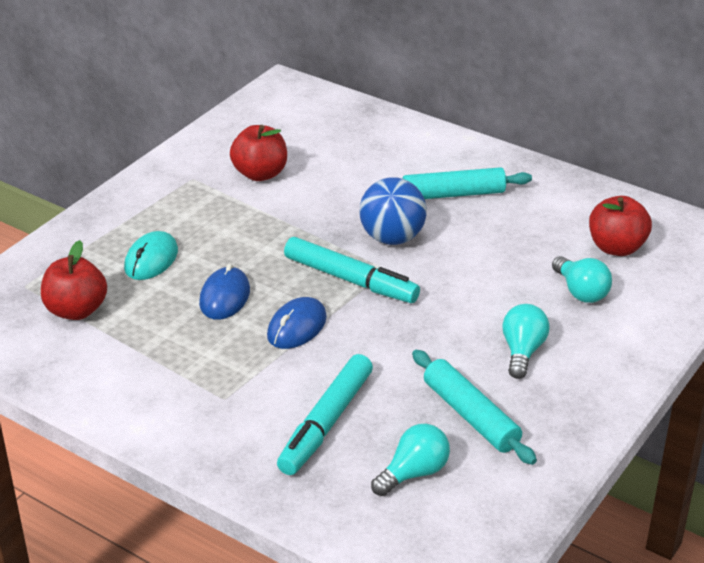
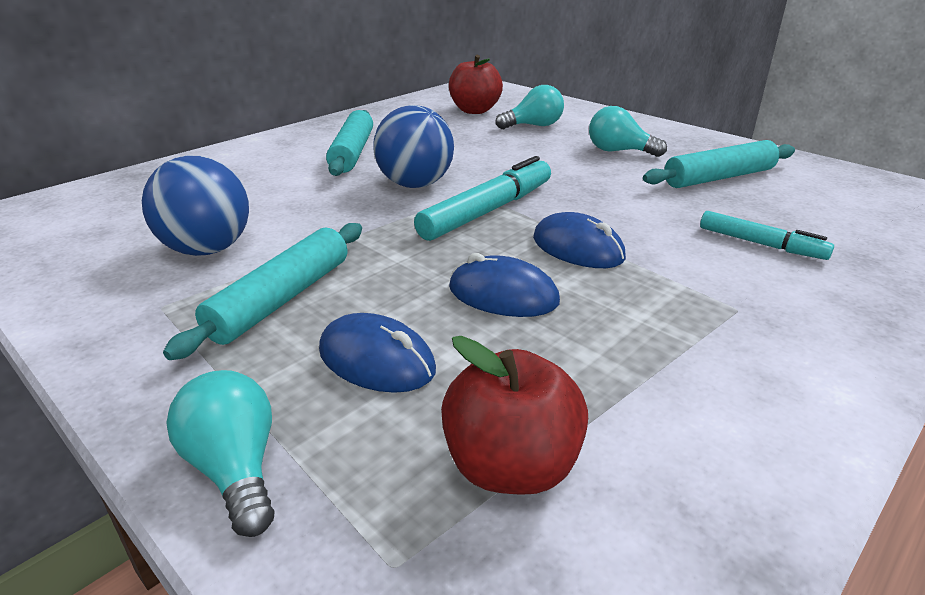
camera: 80 degrees left, 5 degrees down
turquoise mouse [124,231,178,280] -> blue mouse [319,313,436,393]
red apple [230,125,287,181] -> blue ball [142,156,249,256]
turquoise marker [277,354,373,475] -> turquoise marker [700,211,834,260], size x0.61
turquoise light bulb [371,424,450,496] -> turquoise light bulb moved to [166,370,275,537]
none -> turquoise rolling pin [163,223,362,360]

